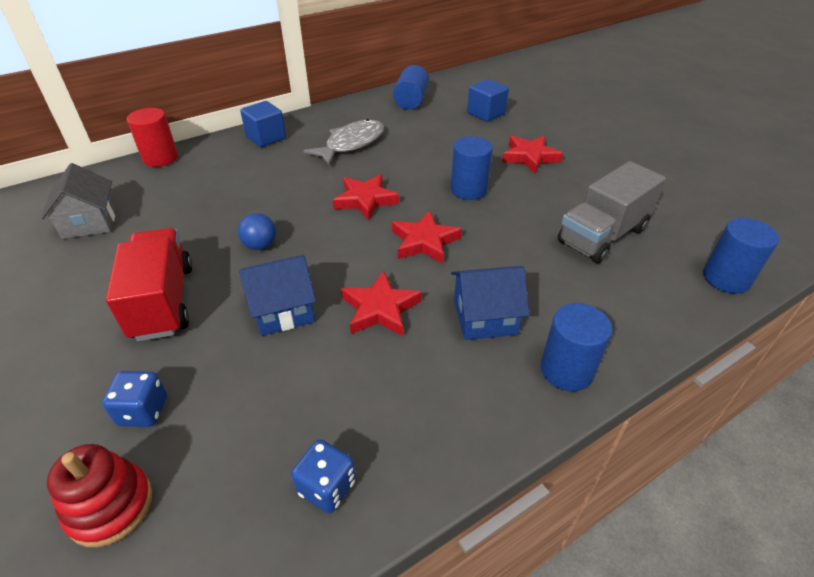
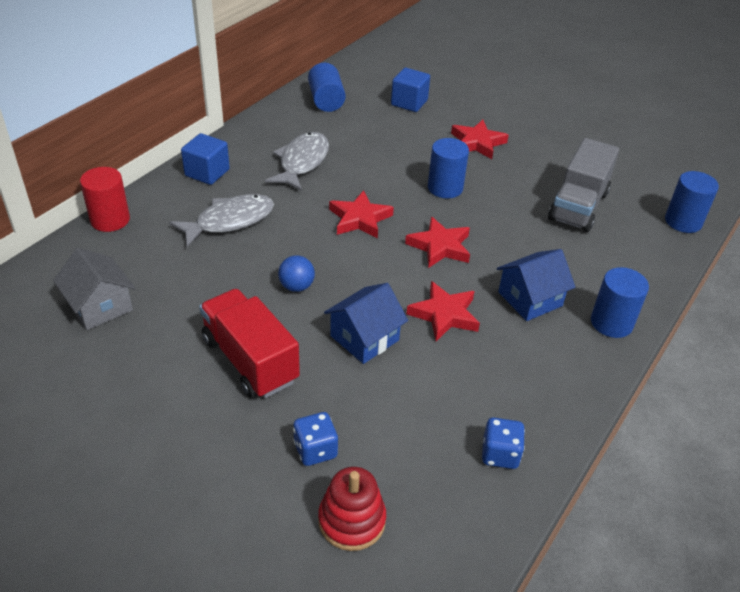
camera: 25 degrees left, 0 degrees up
none -> grey fish [169,194,274,247]

